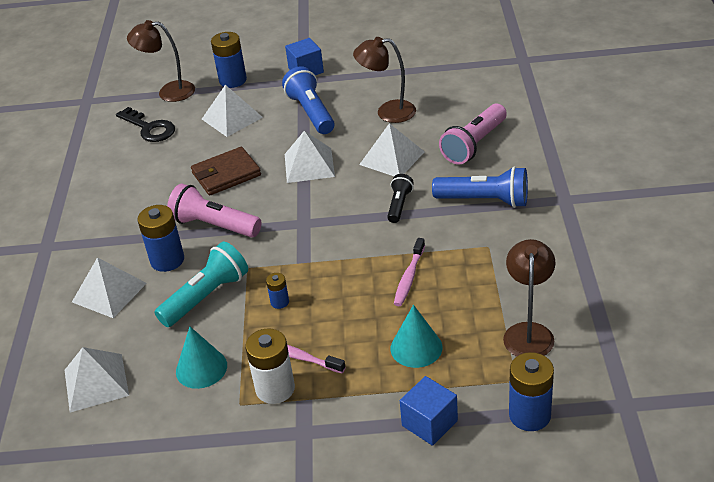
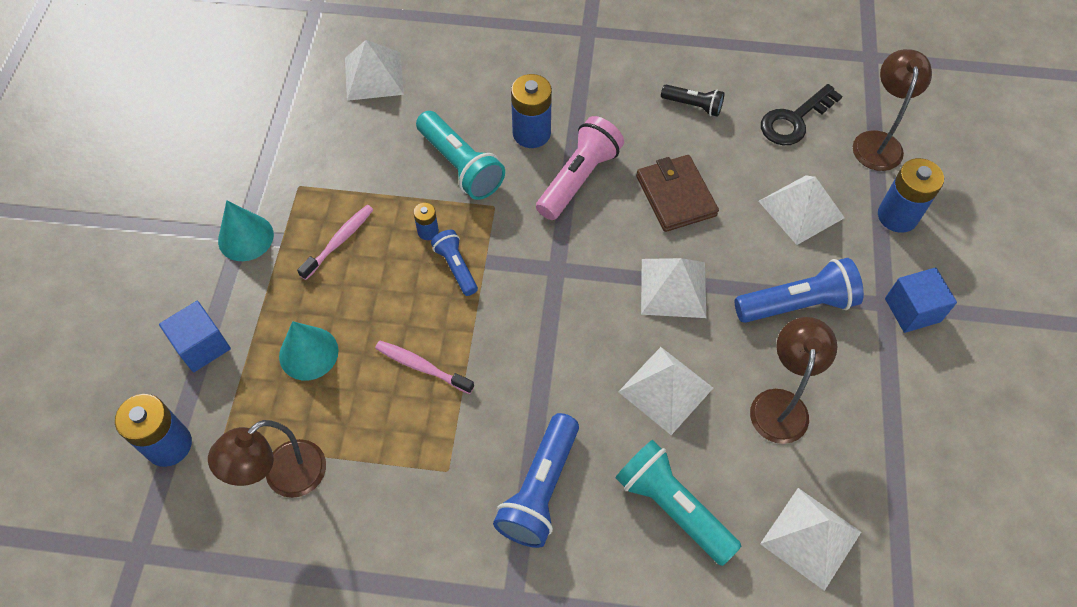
camera: 95 degrees right, 20 degrees up
white pyramid [72,257,147,318] -> white pyramid moved to [760,488,861,591]
turquoise cone [176,327,227,389] -> turquoise cone moved to [218,200,274,261]
white battery [245,328,295,404] -> none
black flashlight [387,174,414,223] -> black flashlight moved to [661,85,725,117]
pink flashlight [439,104,507,165] -> turquoise flashlight [615,440,741,566]
brown lamp [503,239,556,357] -> brown lamp turned 120 degrees clockwise [208,420,326,498]
none -> blue flashlight [431,230,478,296]

